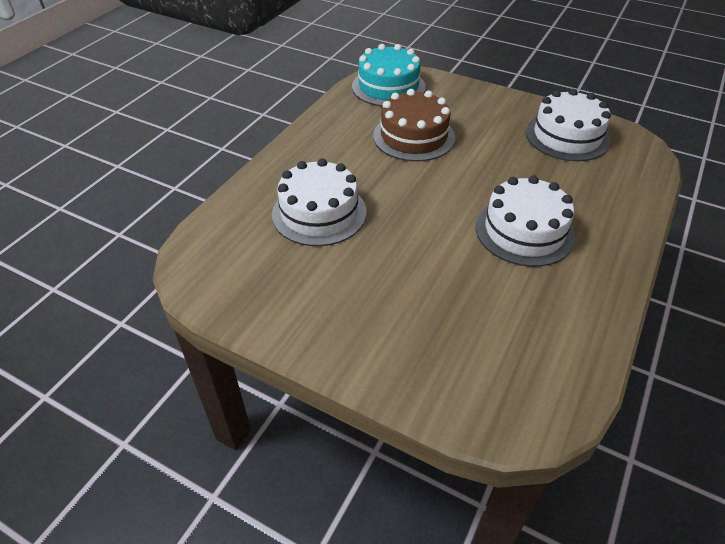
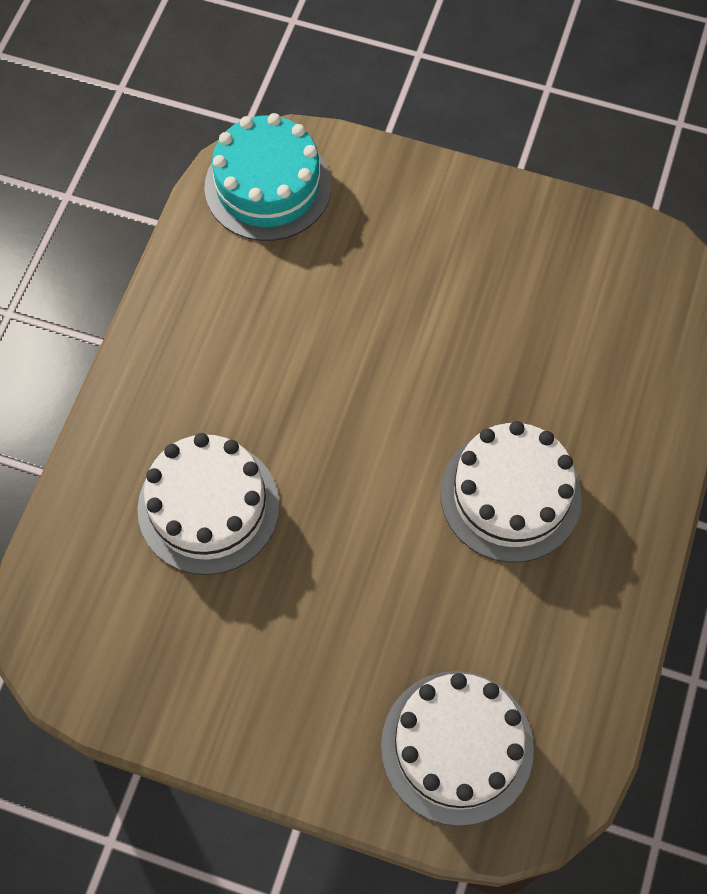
camera: 10 degrees left, 20 degrees up
brown cake [373,89,455,162] -> none
white cake [526,89,611,161] -> white cake moved to [381,671,534,826]

